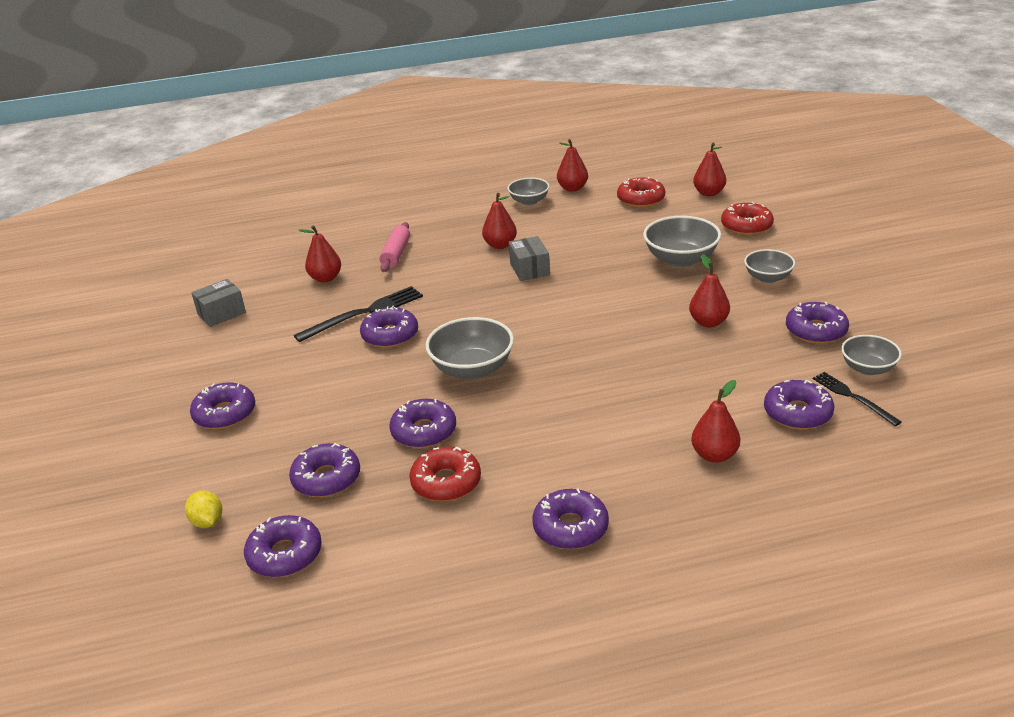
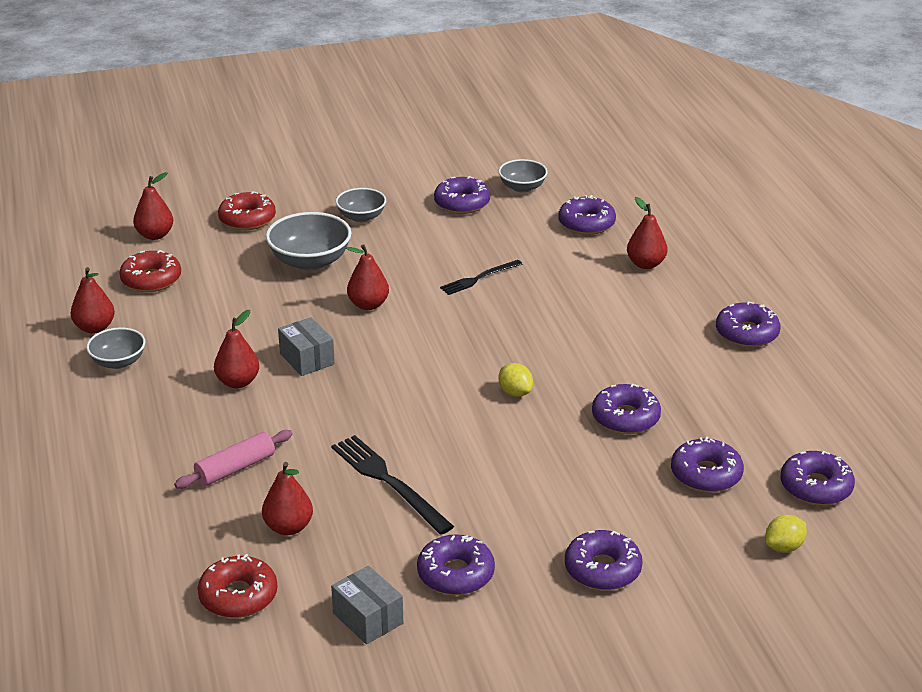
camera: 95 degrees left, 0 degrees up
purple donut [360,306,418,348] -> purple donut moved to [417,534,495,595]
pink rolling pin [380,222,410,272] -> pink rolling pin turned 45 degrees counterclockwise [174,430,293,489]
red donut [409,447,481,502] -> red donut moved to [198,554,277,618]
grey bowl [425,317,514,379] -> yellow lemon [498,363,533,397]
grey box [509,236,550,281] -> grey box turned 75 degrees clockwise [278,317,335,376]
red pear [689,254,730,327] -> red pear moved to [346,244,389,310]
black fork [813,372,902,426] -> black fork moved to [440,260,522,295]

